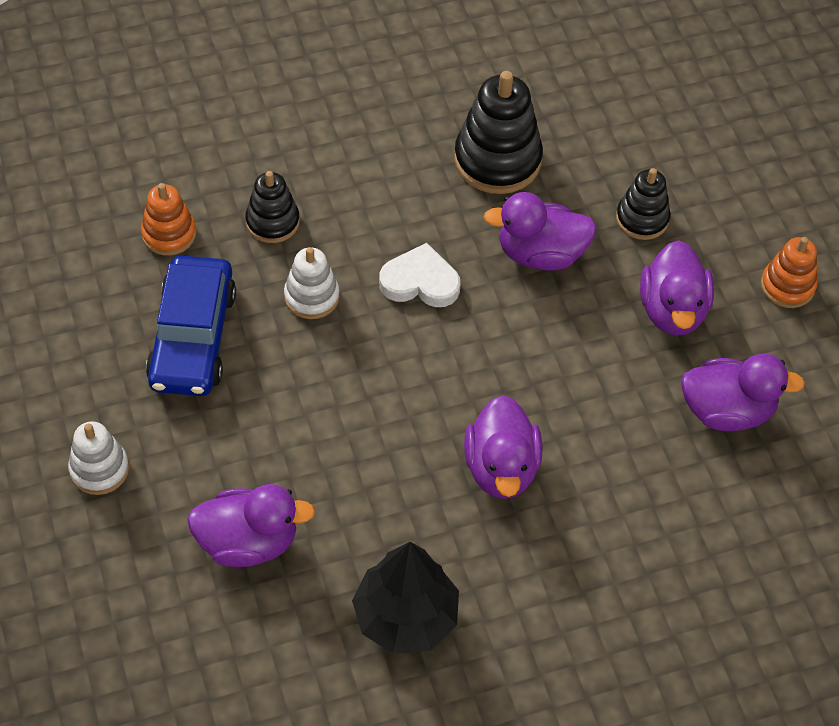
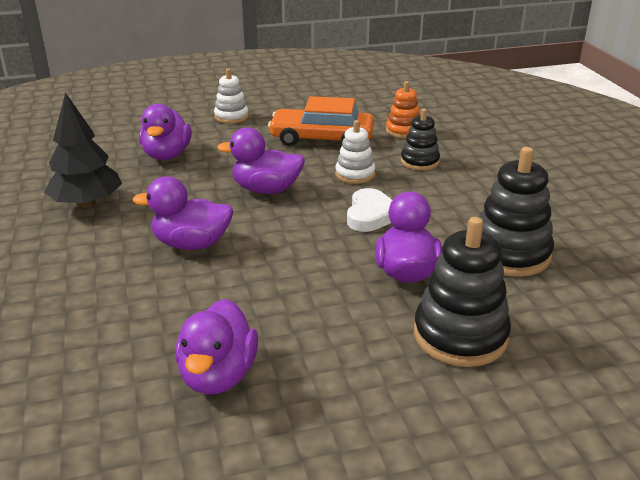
camera: 95 degrees right, 25 degrees down
blue car [146,256,236,396] -> orange car [268,96,374,146]
black stacking toy [616,168,670,240] -> black stacking toy [414,217,511,367], size x1.68
purple duck [640,240,714,336] -> purple duck moved to [217,127,305,194]
orange stacking toy [761,237,817,308] -> none

